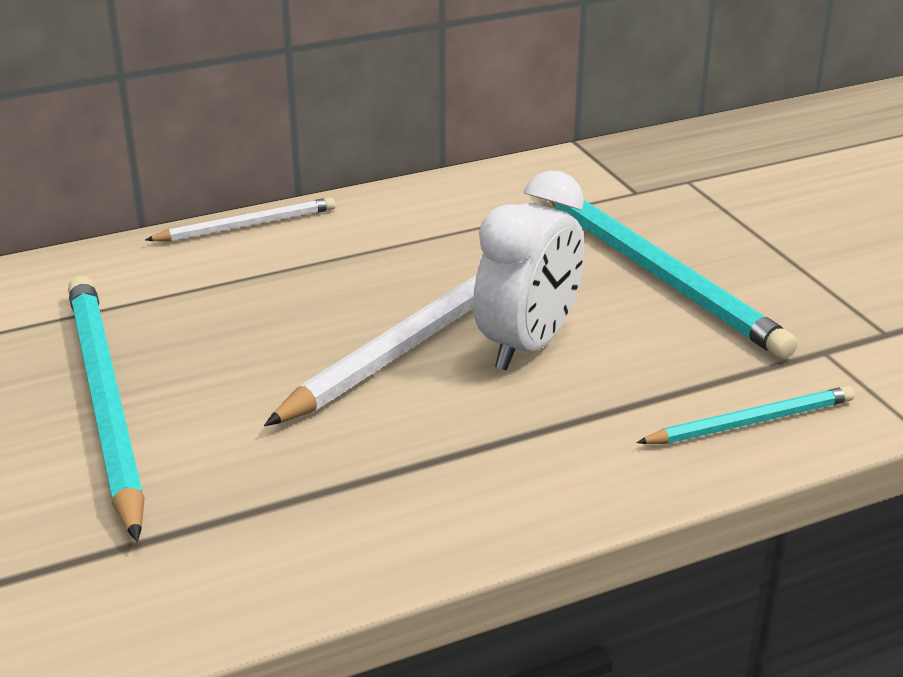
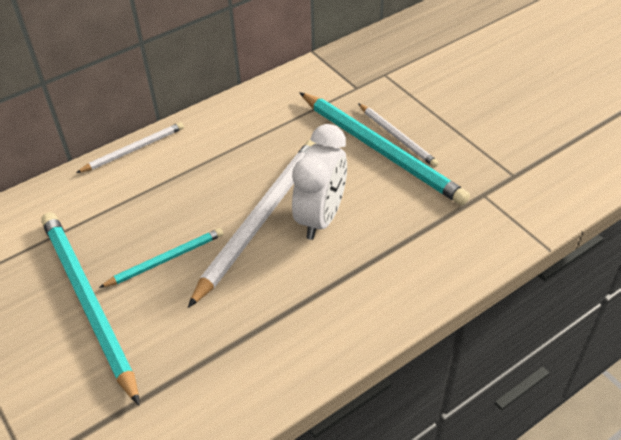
camera: 10 degrees left, 15 degrees up
turquoise pencil [636,386,854,444] -> turquoise pencil moved to [99,228,223,288]
none -> white pencil [358,103,439,167]

